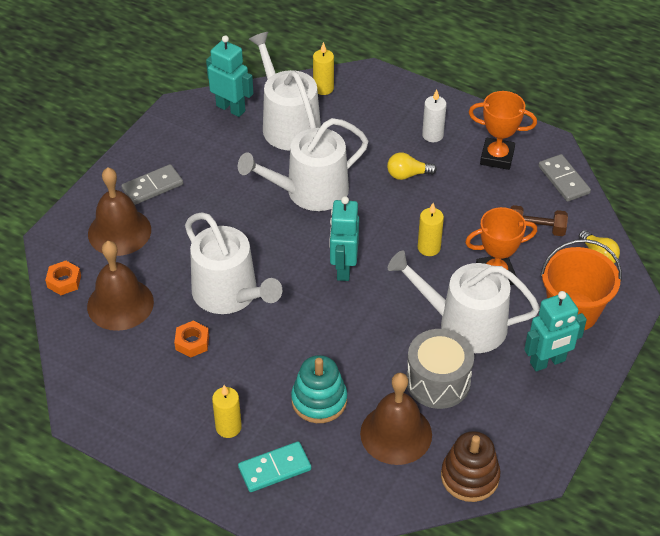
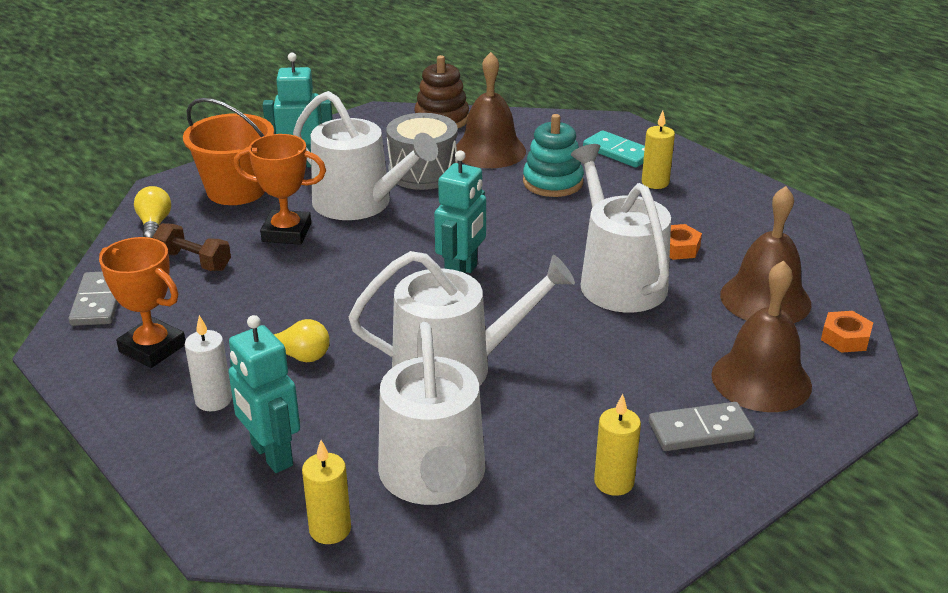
camera: 160 degrees left, 15 degrees down
turquoise robot [206,35,253,117] -> turquoise robot moved to [228,315,300,473]
turquoise domino [238,441,311,492] -> turquoise domino turned 45 degrees clockwise [583,130,645,168]
yellow candle [418,203,444,256] -> yellow candle moved to [594,394,641,496]

